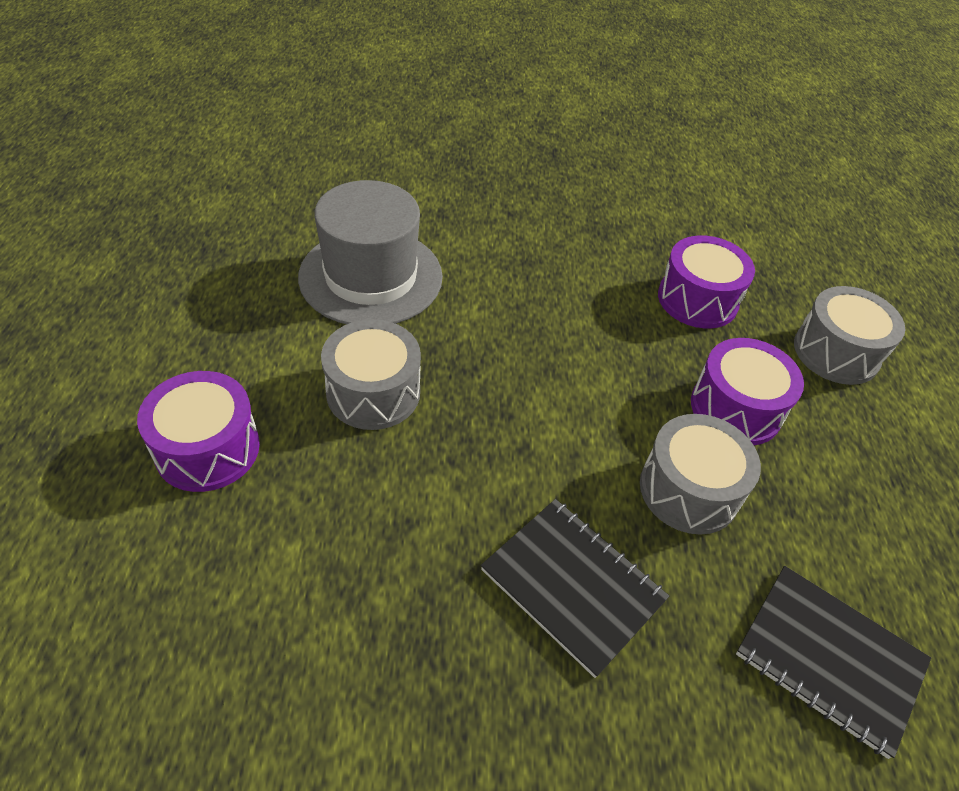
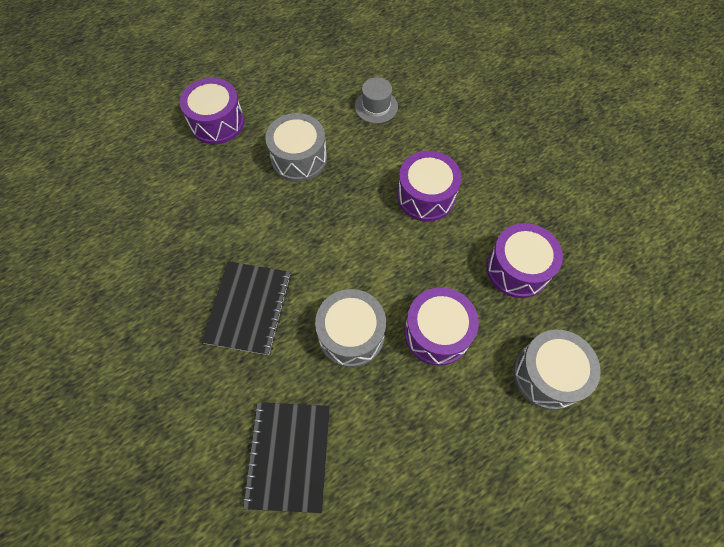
camera: 60 degrees right, 15 degrees up
grey hat [298,180,443,324] -> grey hat [355,77,398,124], size x0.47
none -> purple drum [397,151,462,222]

